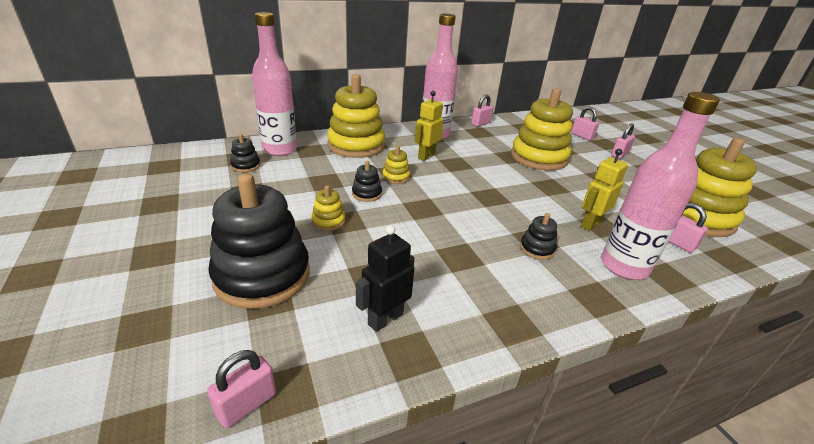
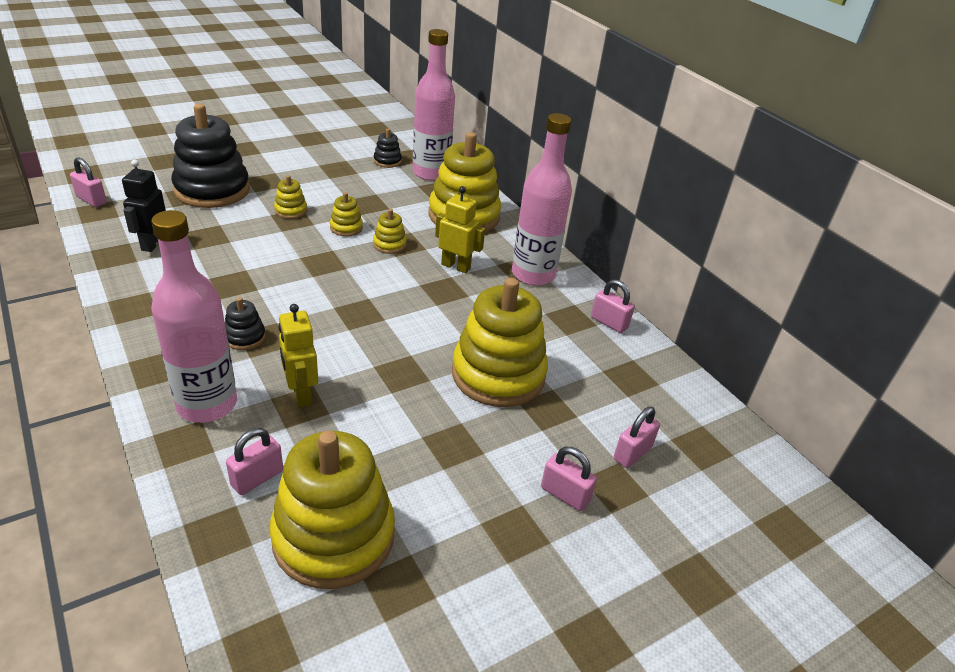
camera: 80 degrees right, 5 degrees up
black stacking toy [352,161,382,202] -> yellow stacking toy [330,192,363,237]
black robot [356,225,415,332] -> black robot turned 120 degrees counterclockwise [122,160,166,252]
yellow robot [581,149,628,231] -> yellow robot turned 150 degrees counterclockwise [278,304,318,408]

